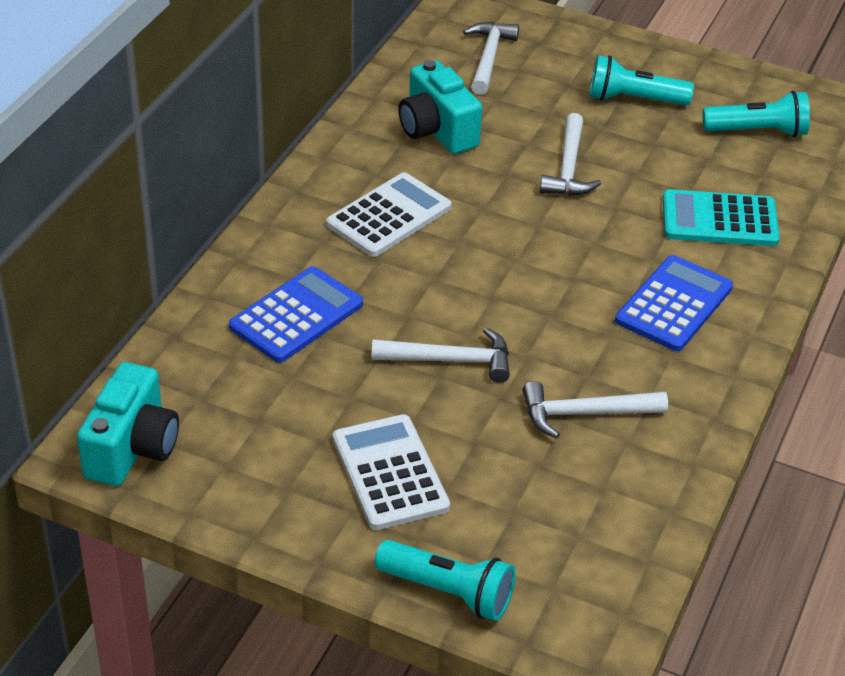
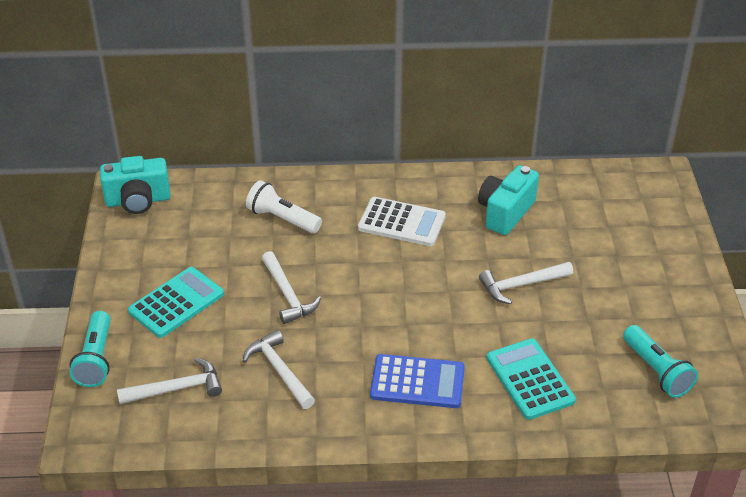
camera: 65 degrees right, 0 degrees up
blue calculator [229,266,363,363] -> white flashlight [246,180,322,234]
white calculator [333,414,450,530] -> turquoise calculator [128,267,224,338]
white hammer [463,22,519,95] -> white hammer moved to [117,358,222,404]
turquoise flashlight [589,55,694,105] -> none

